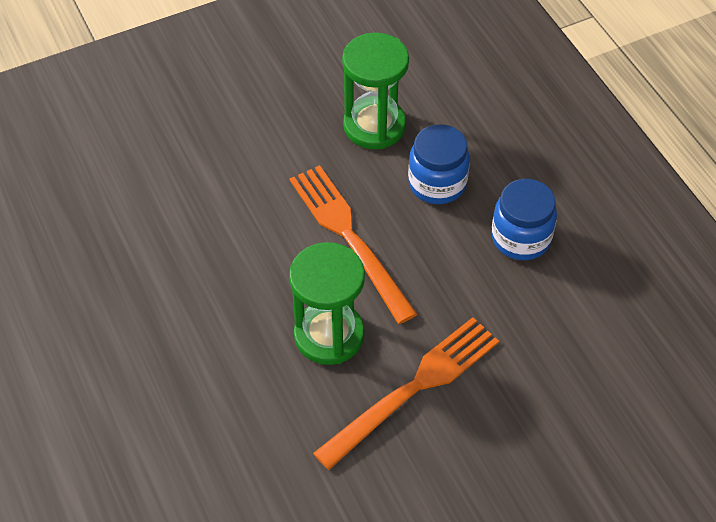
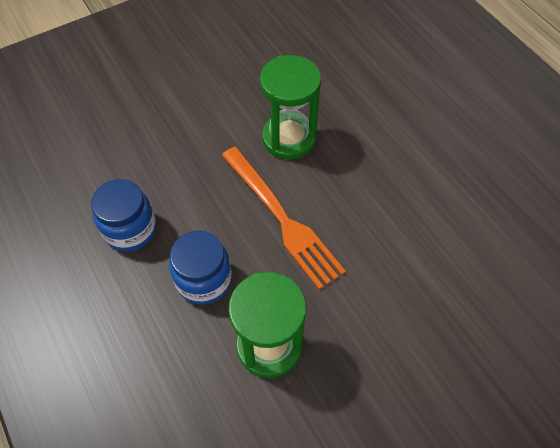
camera: 175 degrees right, 5 degrees up
orange fork [313,317,499,470] -> none

